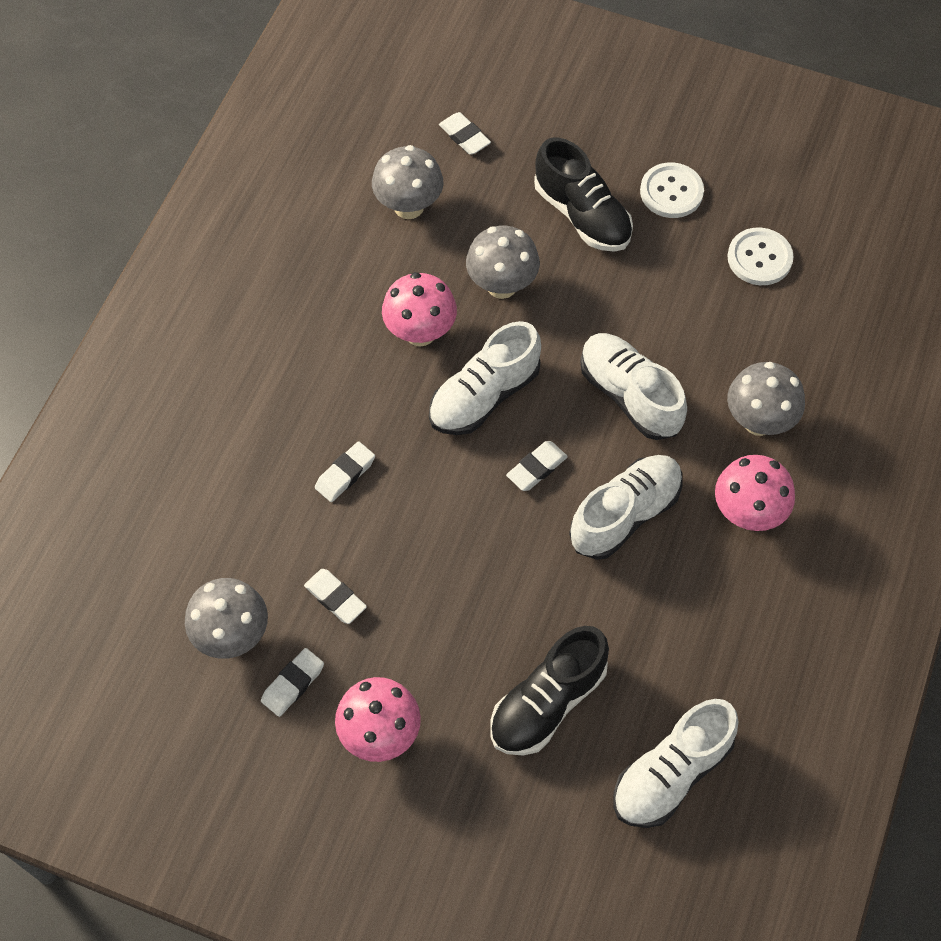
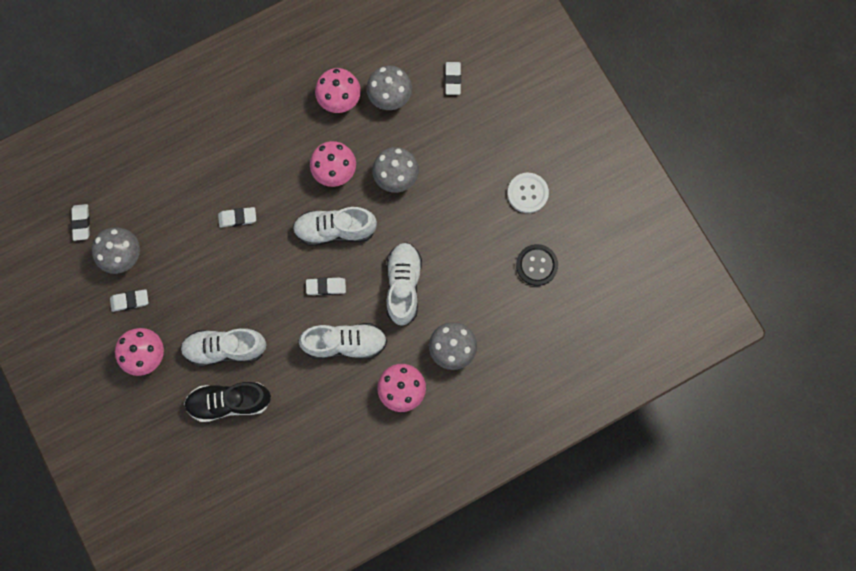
camera: 40 degrees right, 15 degrees up
white eraser [304,569,367,624] -> white eraser moved to [71,204,90,241]
black shoe [534,137,633,252] -> none
white shoe [613,699,739,828] -> white shoe moved to [180,328,267,366]
white button [727,228,794,285] -> black button [516,244,558,286]
none -> pink mushroom [315,68,361,113]

